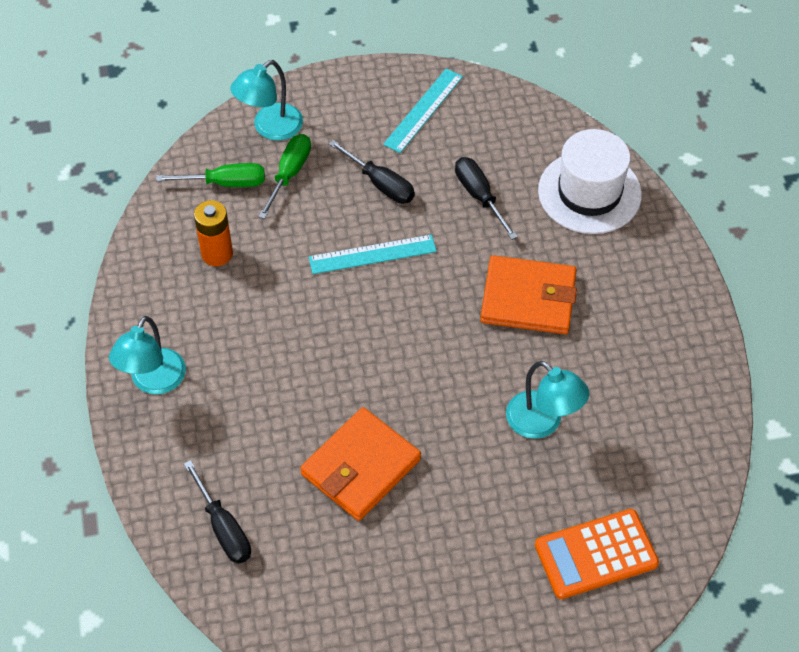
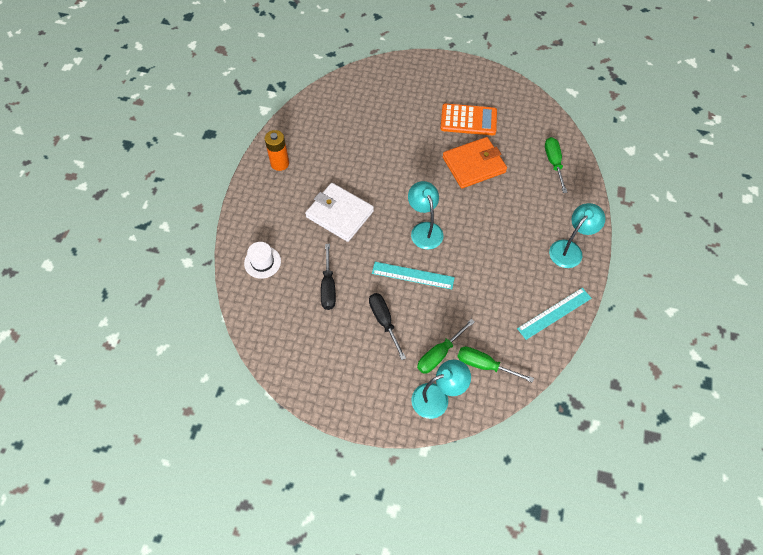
camera: 155 degrees left, 5 degrees up
black screwdriver [184,460,251,564] -> green screwdriver [545,137,567,193]
orange battery [194,200,233,266] -> orange battery moved to [265,130,289,171]
turquoise ruler [383,68,463,153] -> turquoise ruler moved to [517,288,592,340]
orange wallet [480,255,577,334] -> white wallet [305,183,374,242]
turquoise lamp [506,361,589,439] -> turquoise lamp moved to [408,181,443,250]
orange calculator [535,509,659,599] -> orange calculator moved to [440,103,497,135]
white hat [538,129,642,234] -> white hat [244,242,281,279], size x0.54

